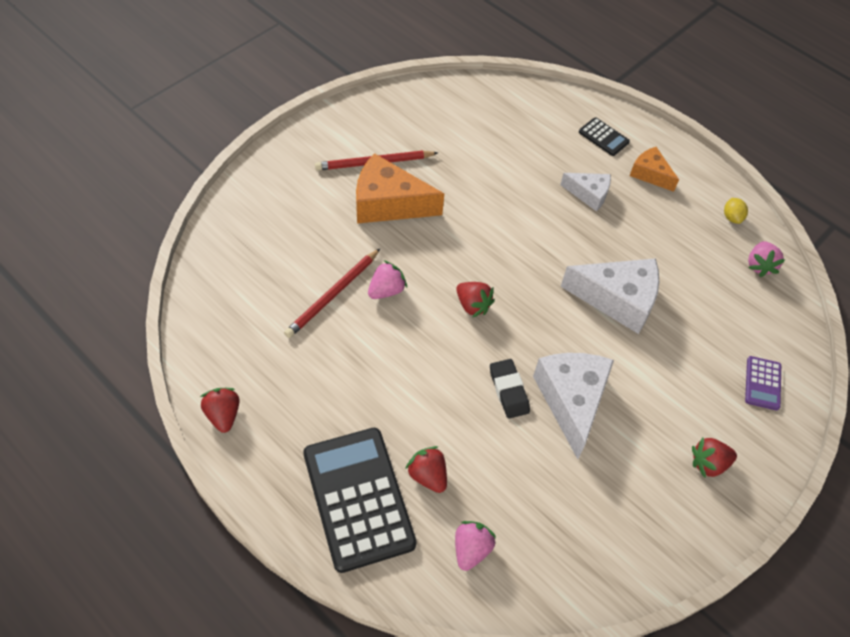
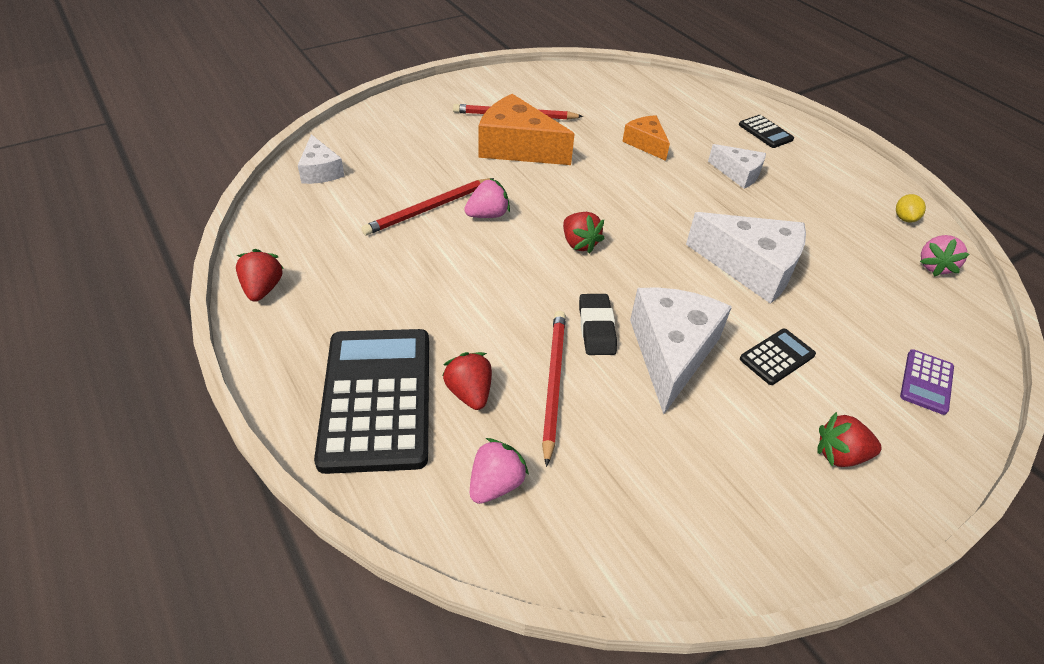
camera: 15 degrees right, 10 degrees down
orange cheese [630,147,679,192] -> orange cheese moved to [622,115,670,161]
none -> white cheese [298,134,344,184]
none -> red pencil [542,311,566,467]
none -> black calculator [740,329,816,385]

